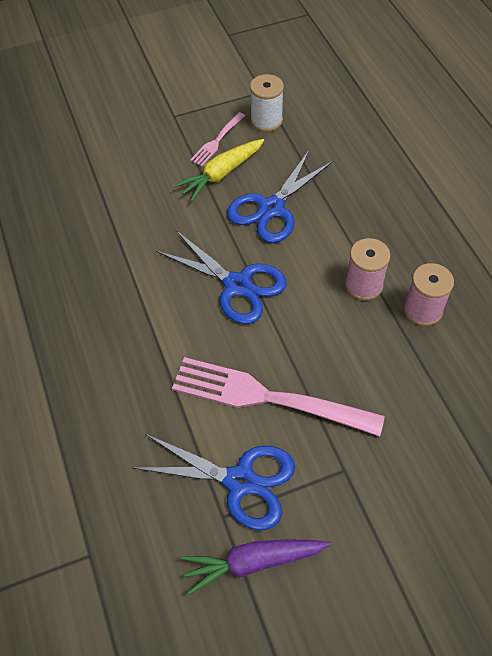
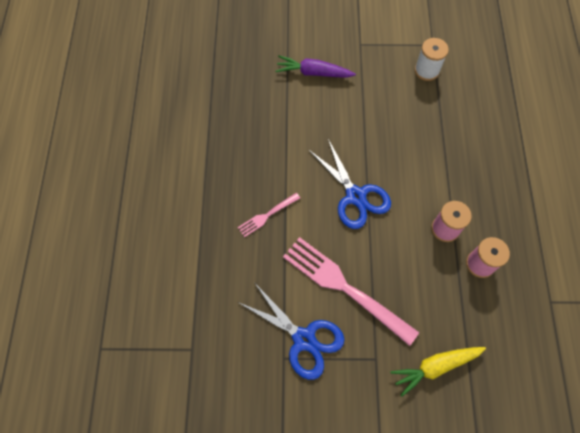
camera: 20 degrees right, 10 degrees up
yellow carrot [174,139,264,201] -> yellow carrot moved to [390,347,486,396]
purple carrot [181,539,330,595] -> purple carrot moved to [276,55,356,78]
pink fork [190,112,245,167] -> pink fork moved to [238,193,300,237]
blue scissors [227,151,333,243] -> none

